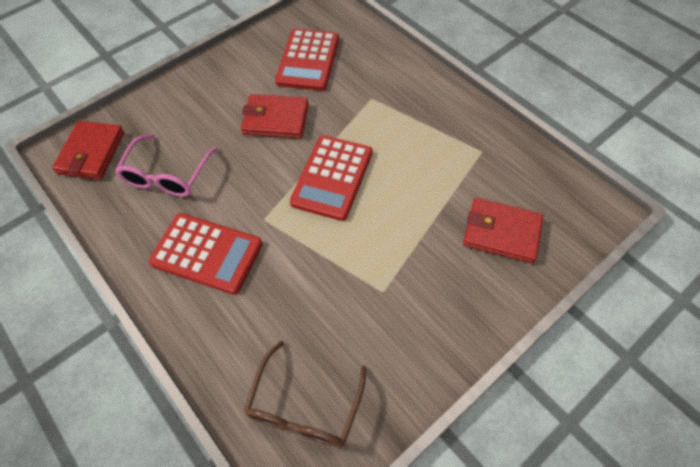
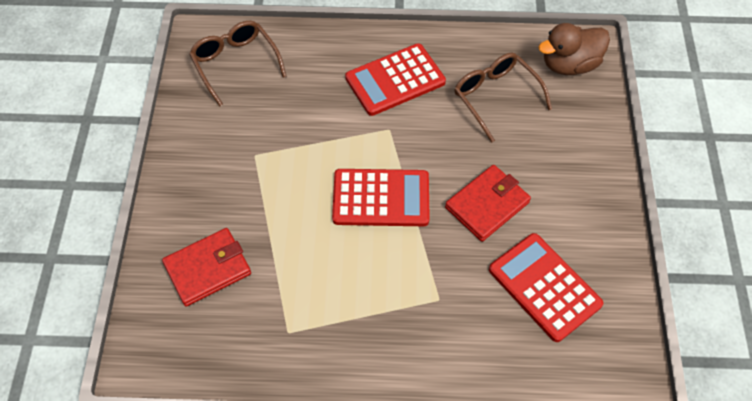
camera: 130 degrees right, 0 degrees up
red wallet [52,121,124,179] -> brown duck [539,23,610,75]
pink glasses [115,134,218,197] -> brown glasses [454,53,552,143]
red calculator [290,135,373,221] -> red calculator turned 120 degrees clockwise [332,169,430,226]

